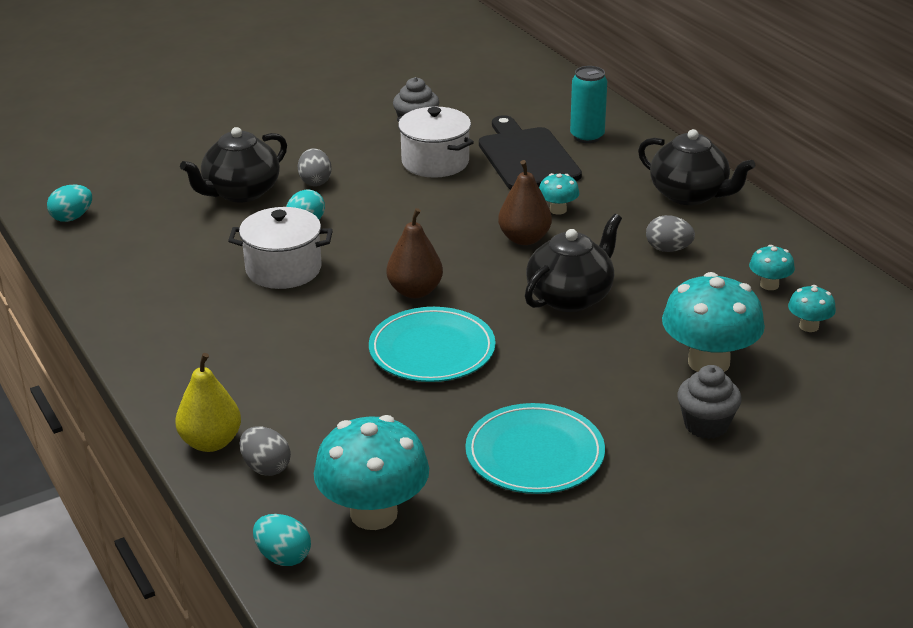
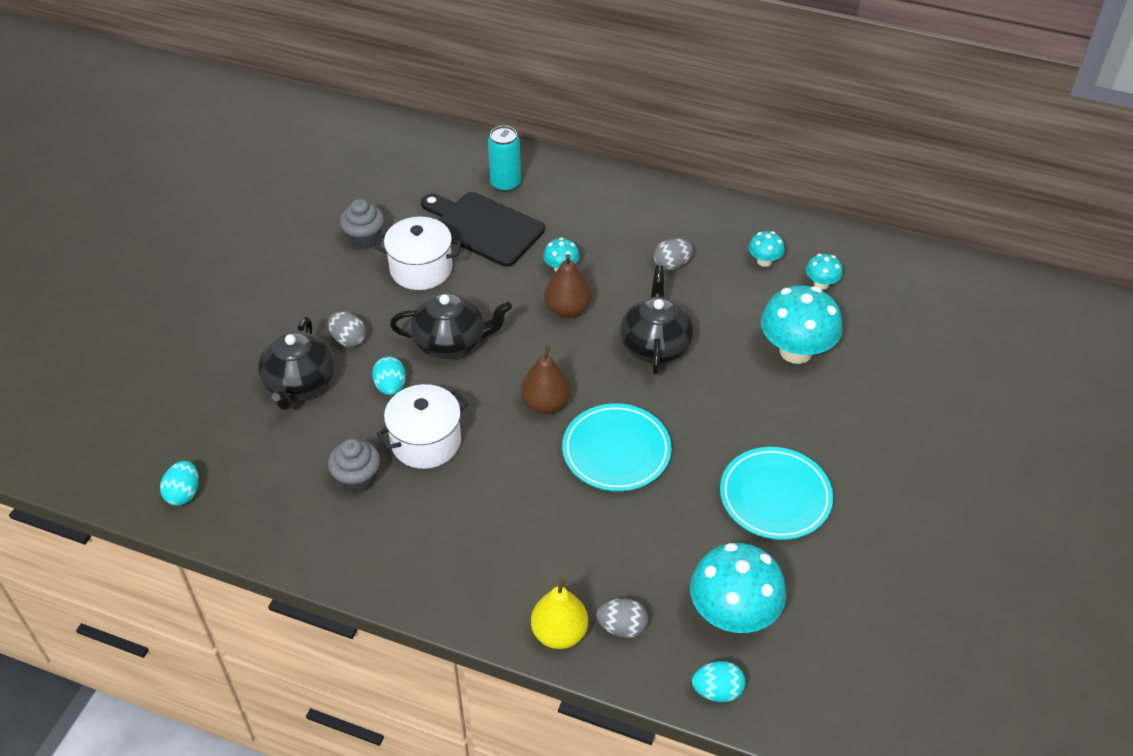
camera: 40 degrees left, 15 degrees up
black teapot [638,129,755,205] -> black teapot moved to [390,292,512,360]
grey cupcake [677,365,742,439] -> grey cupcake moved to [328,439,380,493]

